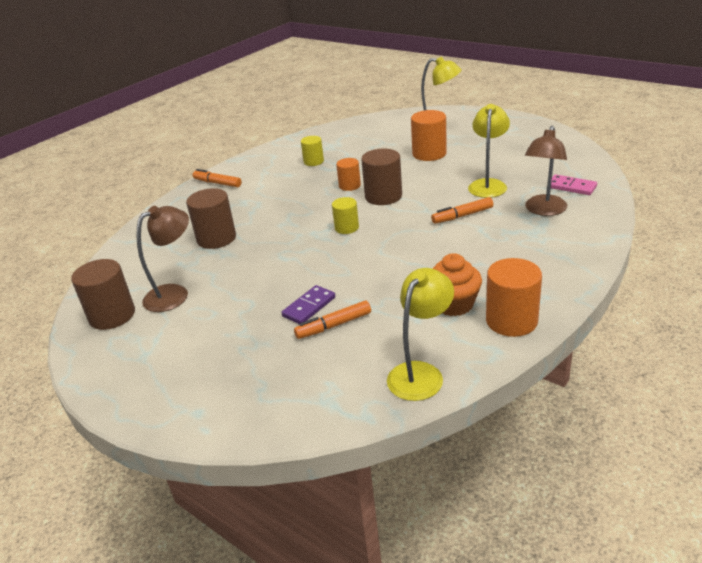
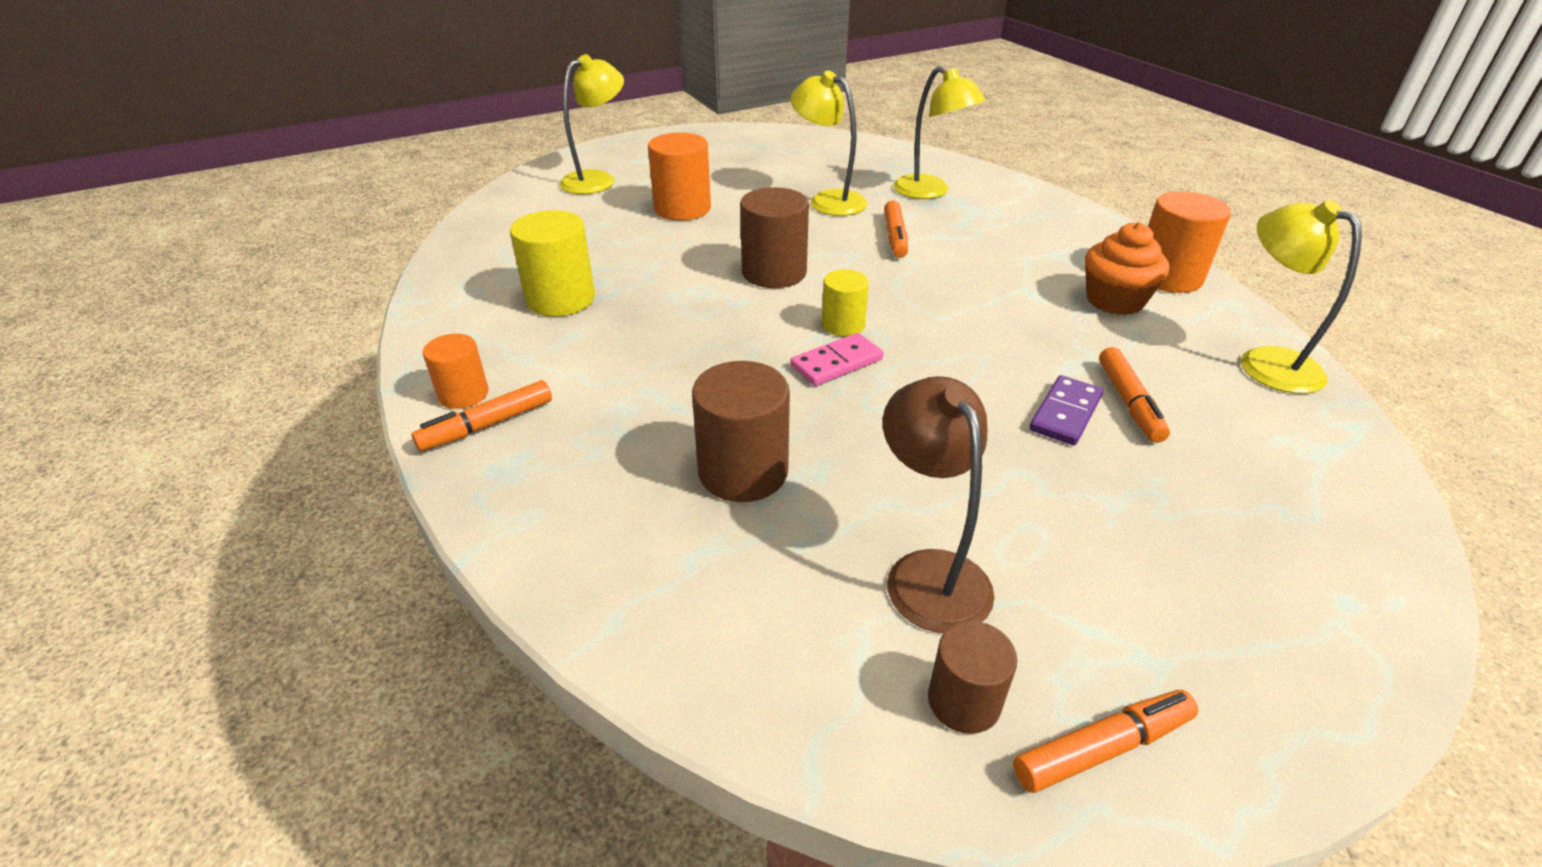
camera: 70 degrees left, 5 degrees up
brown cylinder [71,259,135,330] -> brown cylinder [928,621,1017,734], size x0.61
purple domino [281,285,335,324] -> purple domino turned 60 degrees clockwise [1029,375,1103,445]
yellow cylinder [301,136,324,166] -> yellow cylinder [510,210,595,317], size x1.64
orange cylinder [336,158,361,191] -> orange cylinder moved to [423,334,488,409]
brown lamp [525,126,567,216] -> yellow lamp [893,66,986,199]
pink domino [551,174,597,195] -> pink domino moved to [790,333,884,386]
none -> orange marker [1013,690,1198,793]

